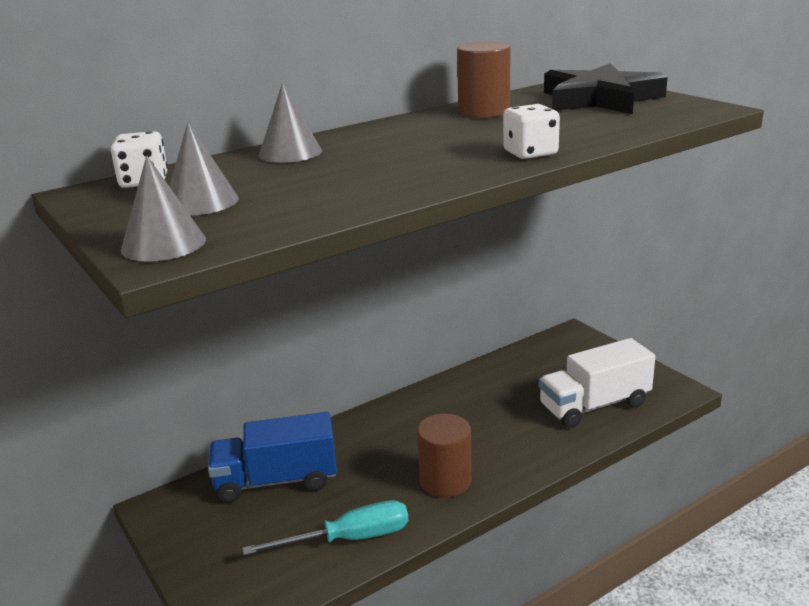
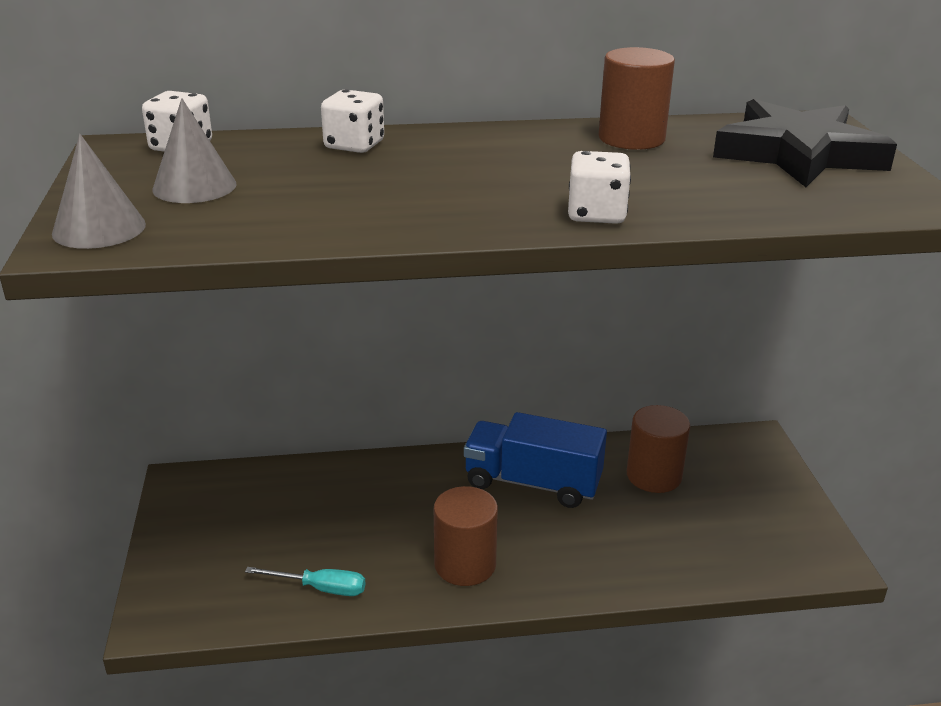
camera: 25 degrees right, 5 degrees up
blue truck [208,412,337,503] -> blue truck moved to [464,412,607,508]
turquoise screwdriver [242,500,409,555] -> turquoise screwdriver [245,567,365,596], size x0.66
grey cone [259,83,322,163] -> white dice [321,89,384,153]
white truck [539,338,656,428] -> none
none -> brown cylinder [627,405,690,493]

